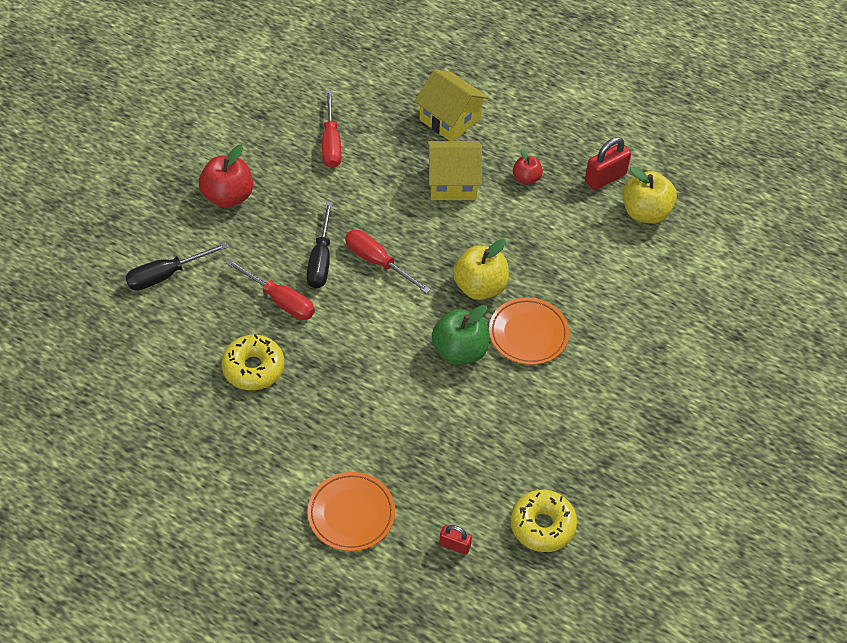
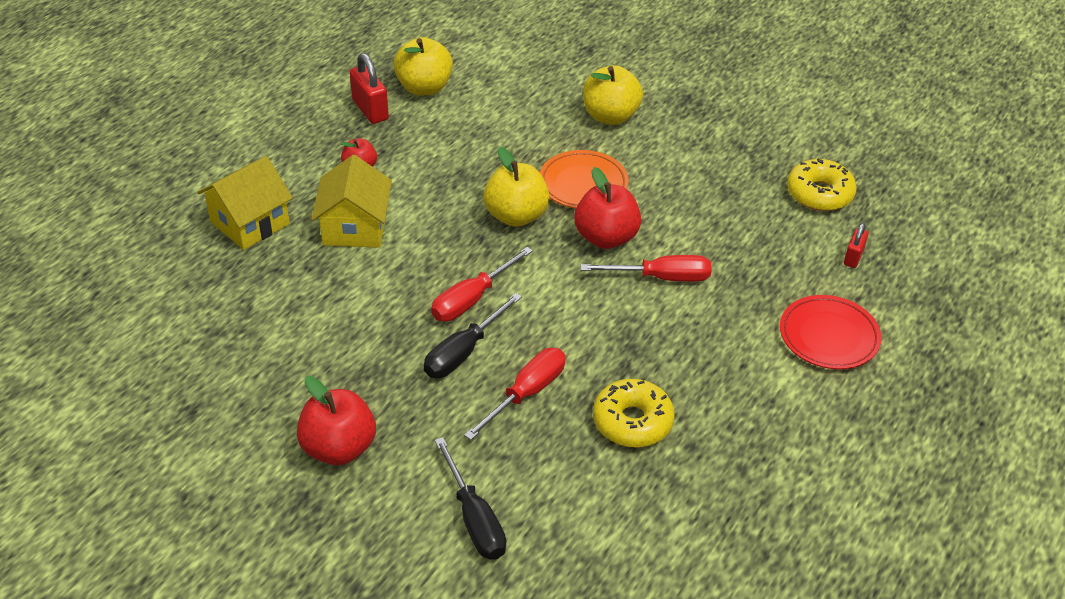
camera: 85 degrees left, 10 degrees down
black screwdriver [307,202,333,289] -> black screwdriver turned 120 degrees clockwise [424,293,522,378]
orange plate [307,472,395,551] -> red plate [780,295,882,369]
red screwdriver [322,90,341,168] -> red screwdriver moved to [581,255,711,282]
green apple [432,305,489,365] -> red apple [574,167,641,249]
none -> yellow apple [583,65,643,125]

